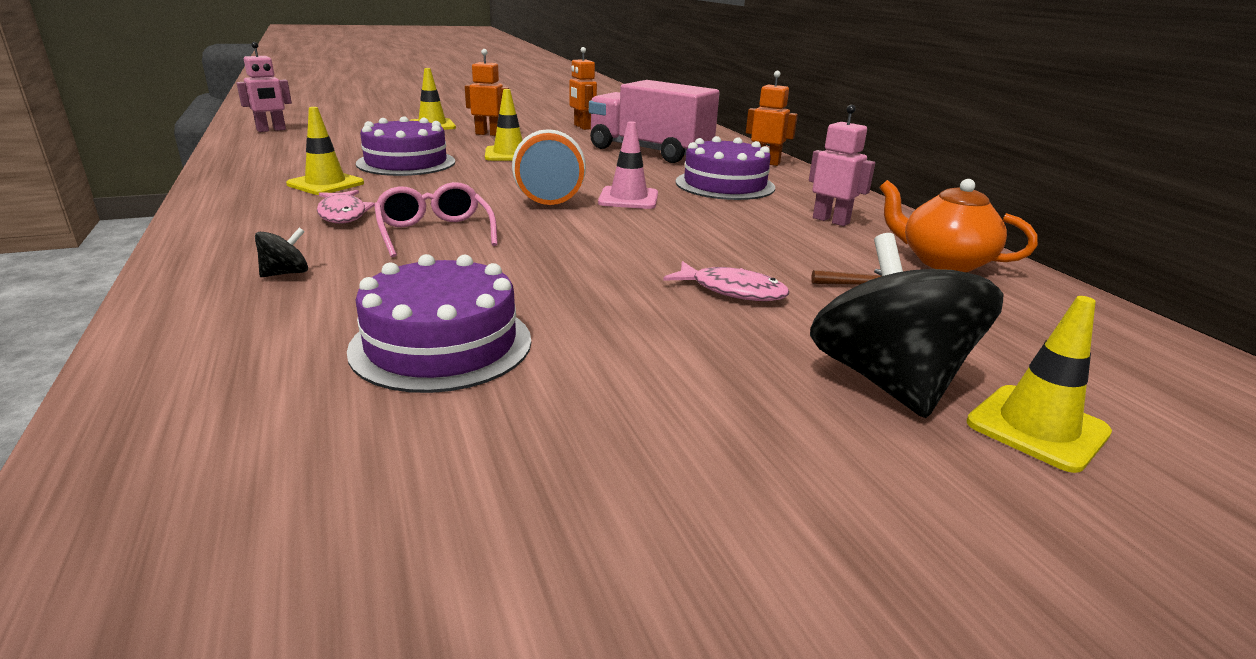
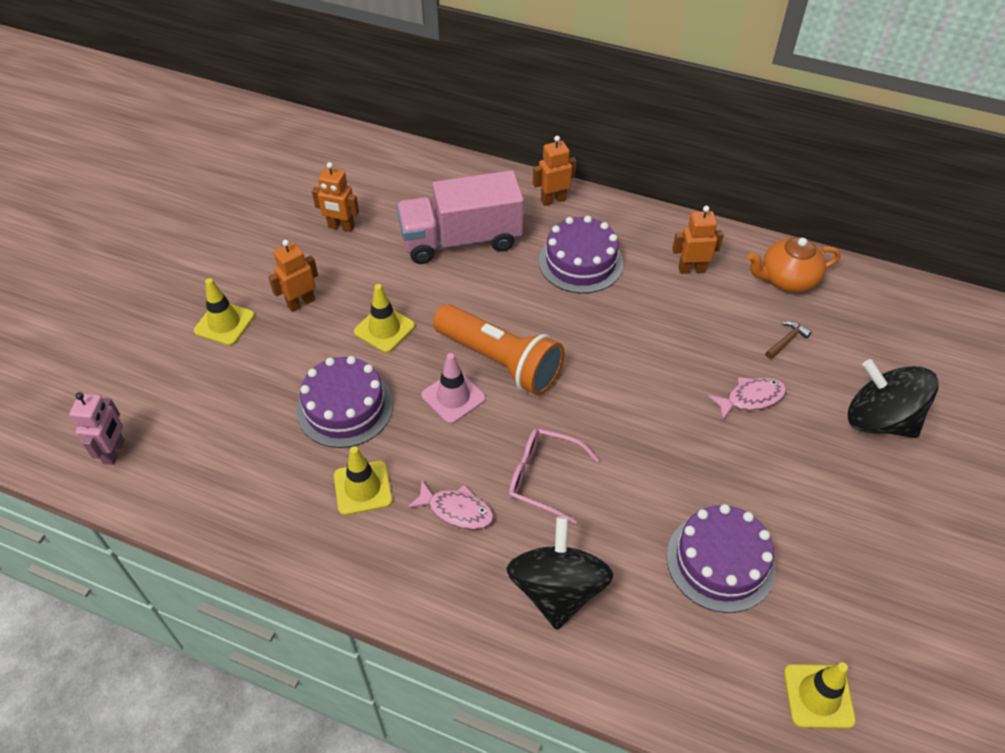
camera: 45 degrees left, 25 degrees up
black spinning top [255,227,308,277] -> black spinning top [506,516,613,630], size x2.42
pink traffic cone [598,121,658,209] -> pink traffic cone moved to [421,353,486,424]
pink robot [809,105,875,226] -> orange robot [672,206,724,274]
yellow traffic cone [967,296,1112,473] -> yellow traffic cone moved to [784,663,856,729]

